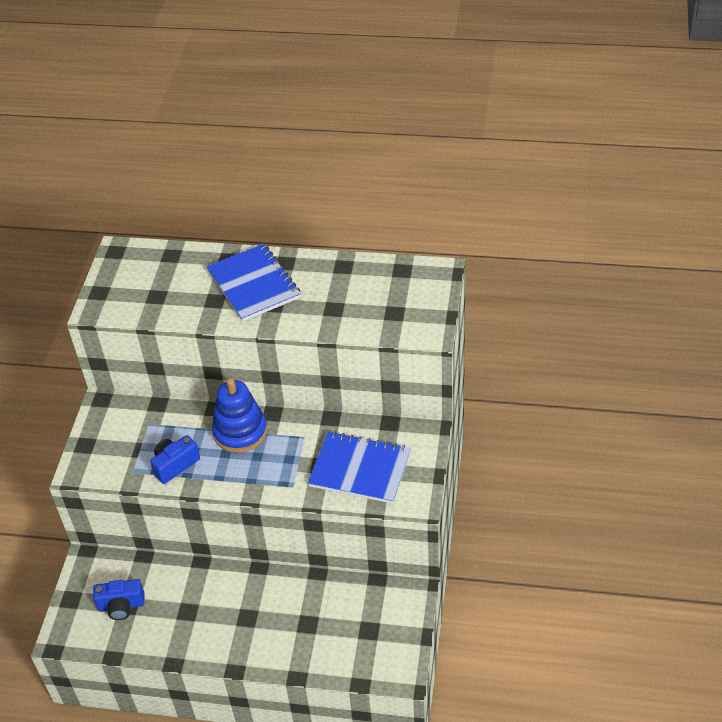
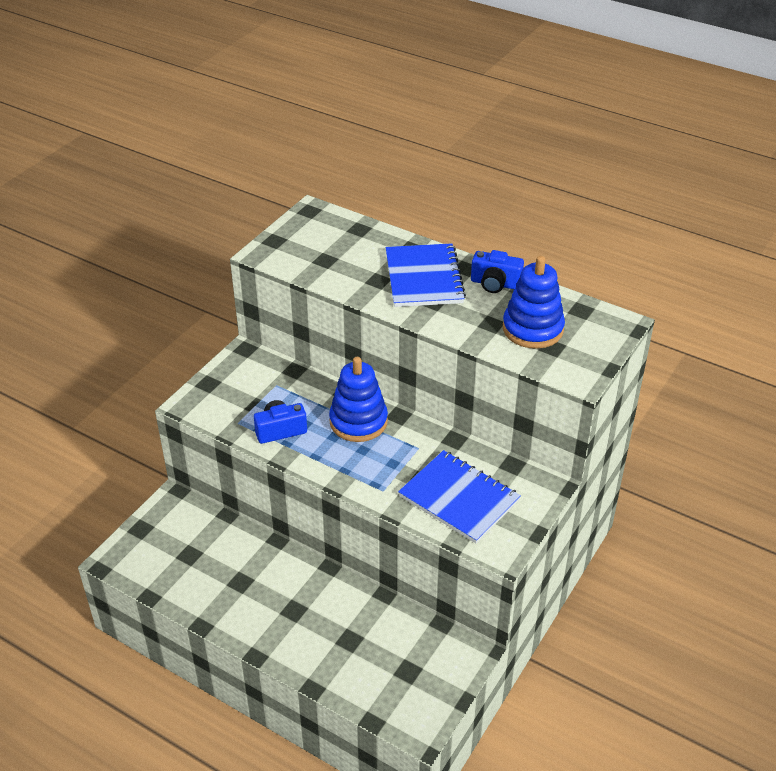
camera: 20 degrees right, 5 degrees down
blue camera [93,579,145,620] -> blue camera moved to [471,250,524,293]
none -> blue stacking toy [503,256,565,349]

